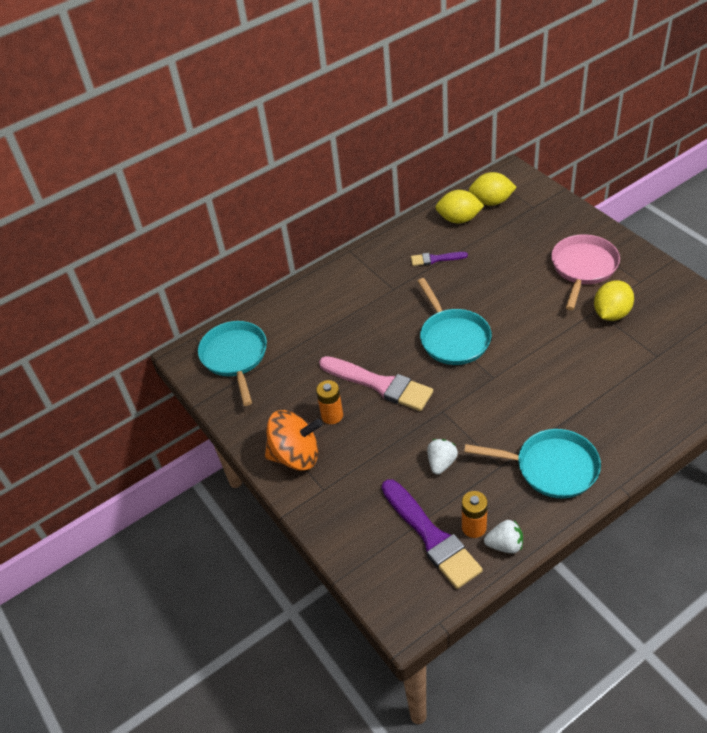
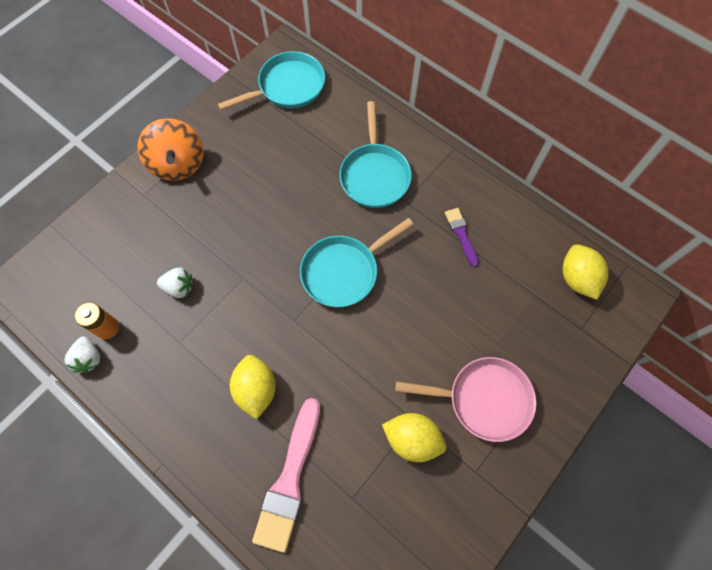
camera: 70 degrees right, 20 degrees up
orange battery [316,380,343,424] -> none
pink brush [319,356,433,411] -> pink brush moved to [252,398,320,553]
purple brush [382,479,483,589] -> none
yellow lemon [435,190,484,224] -> yellow lemon moved to [230,355,276,419]
turquoise pan [464,429,601,498] -> turquoise pan moved to [339,101,412,208]

